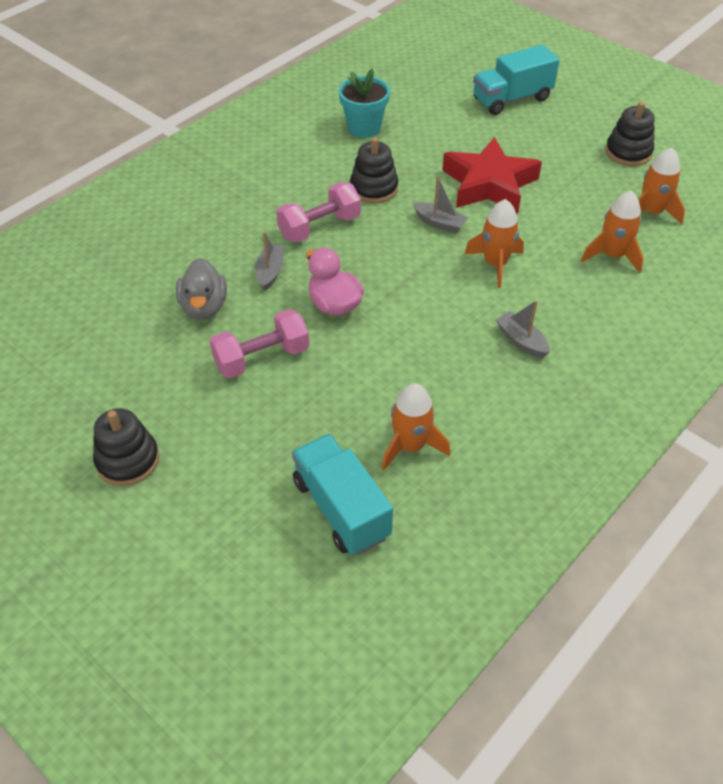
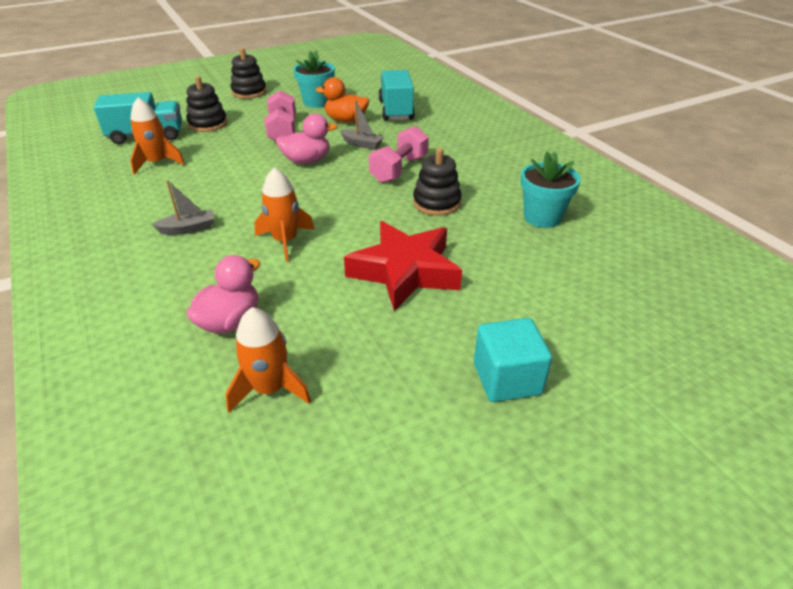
camera: 110 degrees right, 10 degrees down
grey duck [176,258,227,319] -> orange duck [316,77,369,122]
pink dumbbell [276,182,361,243] -> pink dumbbell turned 45 degrees clockwise [369,126,429,183]
grey boat [413,176,468,233] -> none
turquoise truck [473,45,560,115] -> turquoise truck moved to [379,70,415,121]
orange rocket [581,191,643,273] -> pink duck [186,255,261,333]
black stacking toy [605,102,655,166] -> black stacking toy moved to [186,76,227,132]
none -> turquoise flower pot [293,51,335,108]
none -> turquoise cube [474,318,552,402]

